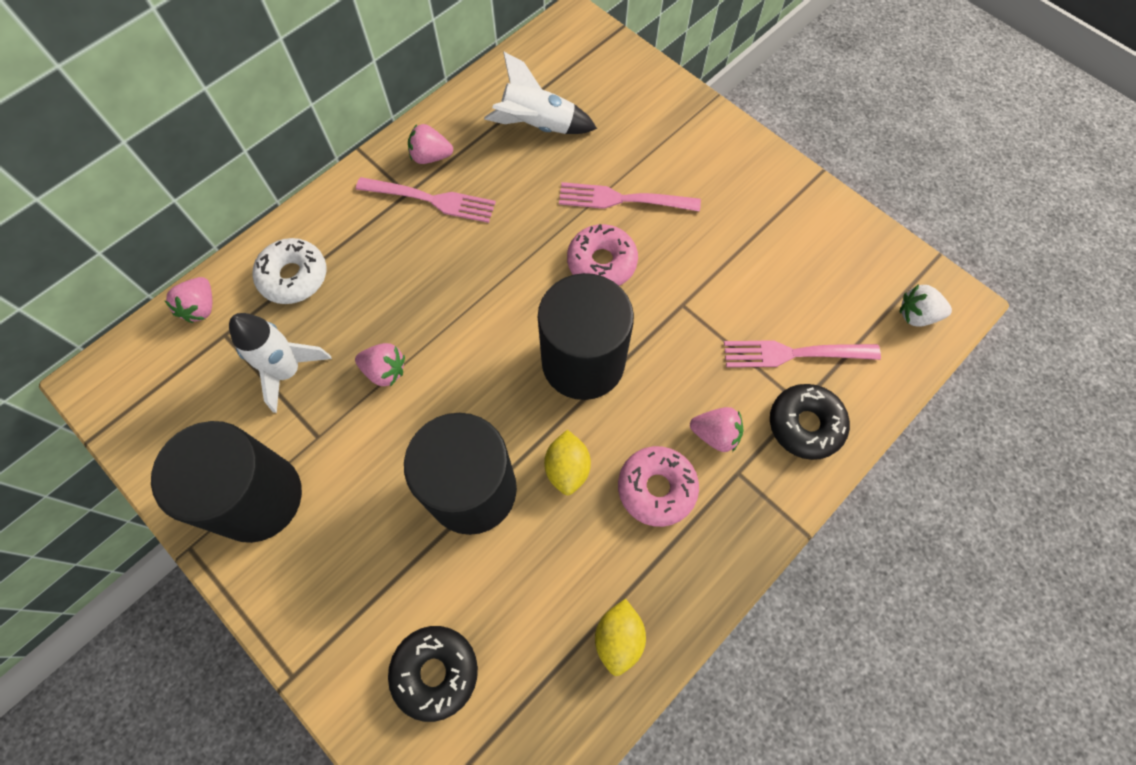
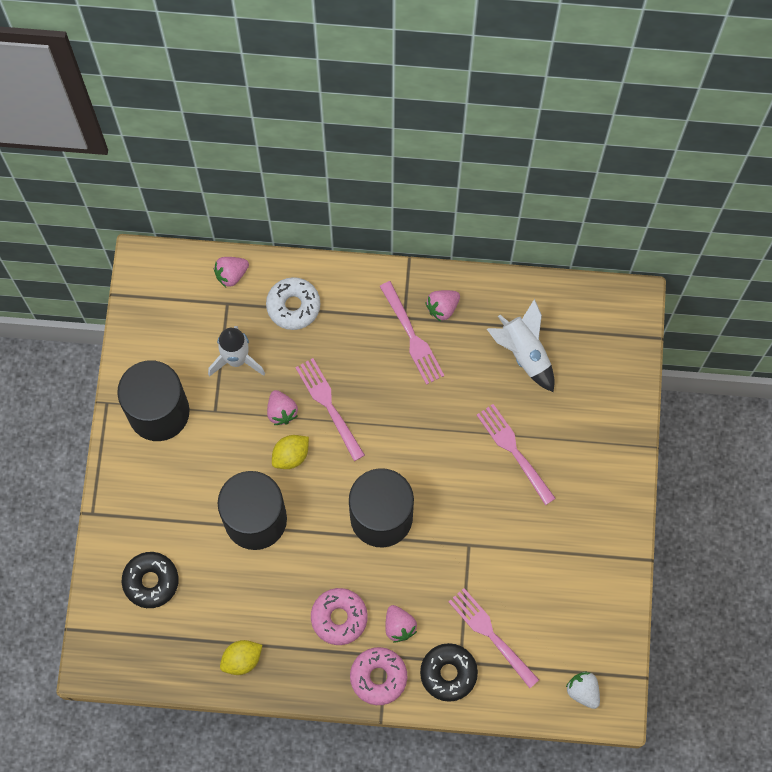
camera: 50 degrees right, 5 degrees up
pink strawberry [408,124,453,164] -> pink strawberry turned 90 degrees counterclockwise [425,290,460,322]
yellow lemon [544,430,591,496] -> yellow lemon moved to [272,435,309,469]
pink donut [567,224,638,286] -> pink donut moved to [350,647,407,705]
none -> pink fork [295,358,365,461]

